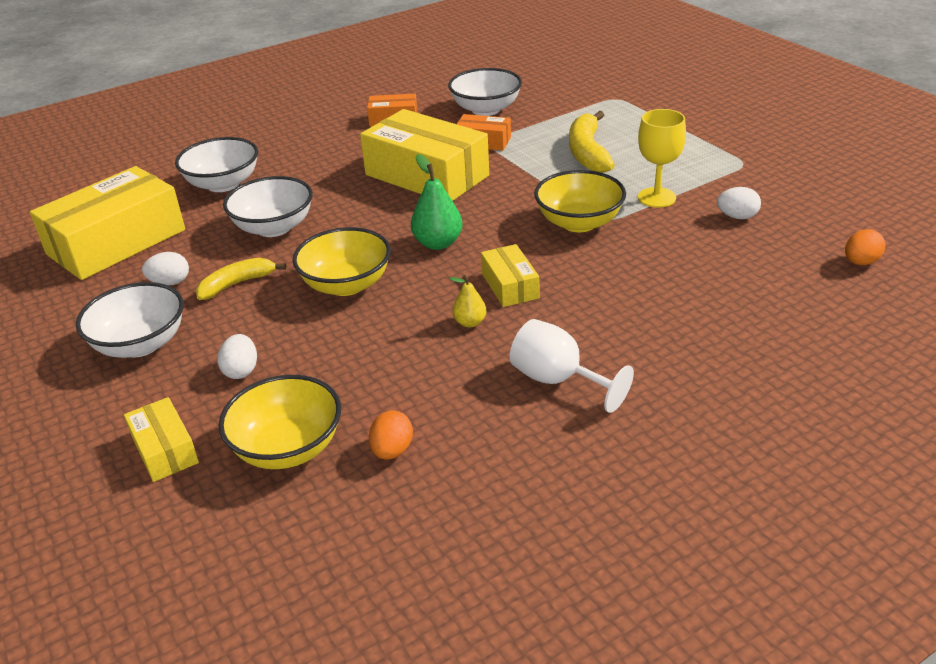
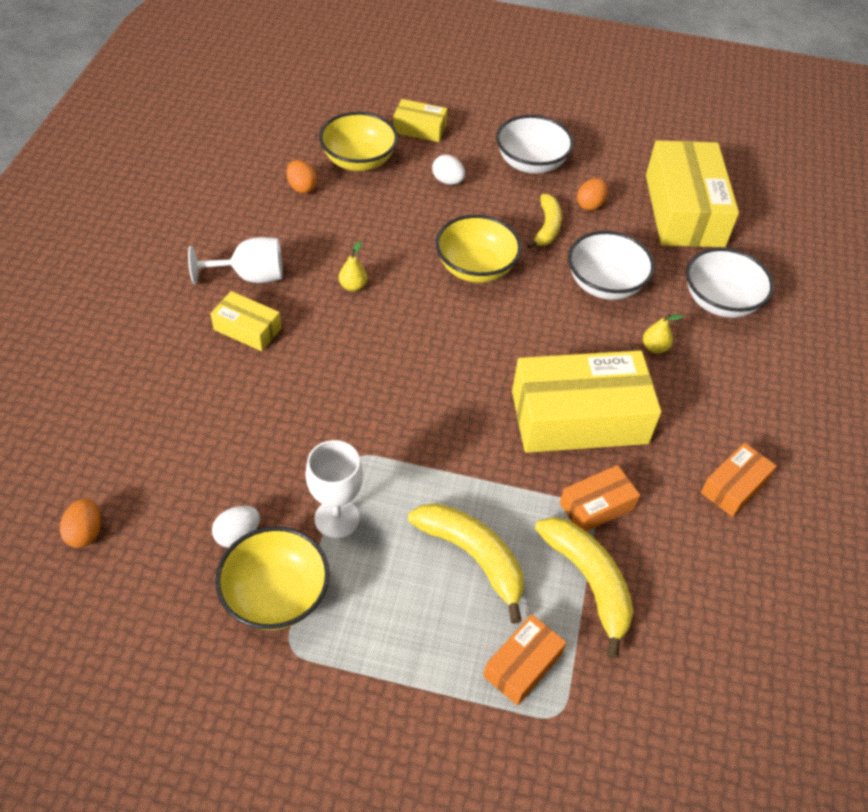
camera: 130 degrees right, 15 degrees up
white egg [142,252,189,285] -> orange egg [577,178,608,211]
green pear [411,154,463,250] -> none
white bowl [448,68,522,116] -> none
yellow box [481,244,539,307] -> yellow box moved to [211,291,281,351]
yellow bowl [534,170,626,232] -> yellow bowl moved to [215,526,330,630]
yellow goblet [638,109,686,208] -> white goblet [305,440,363,539]
none -> orange box [483,614,567,706]
none -> yellow banana [535,517,633,659]
none -> yellow pear [643,314,683,354]

